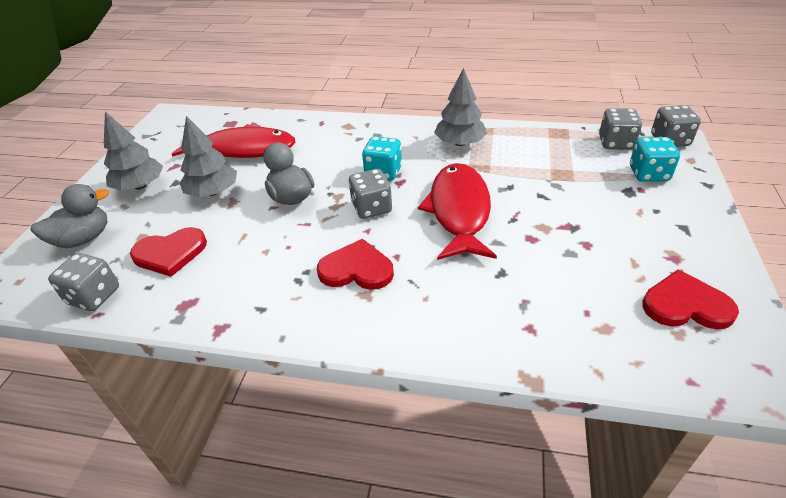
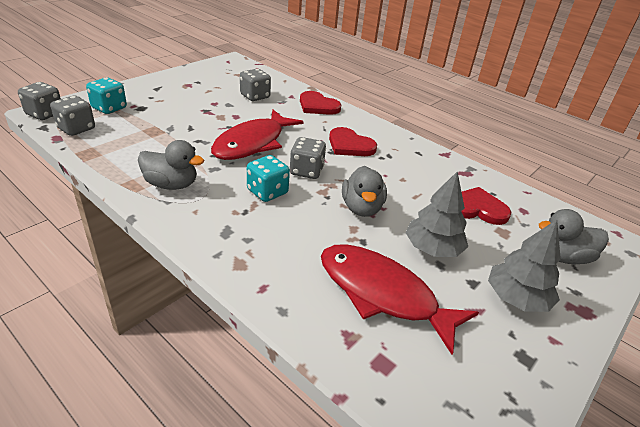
camera: 155 degrees left, 5 degrees down
grey dice [48,253,119,311] -> grey dice moved to [240,69,271,101]
grey tree [434,68,487,146] -> grey duck [138,140,204,190]
red heart [643,269,739,329] -> red heart moved to [300,91,342,115]

